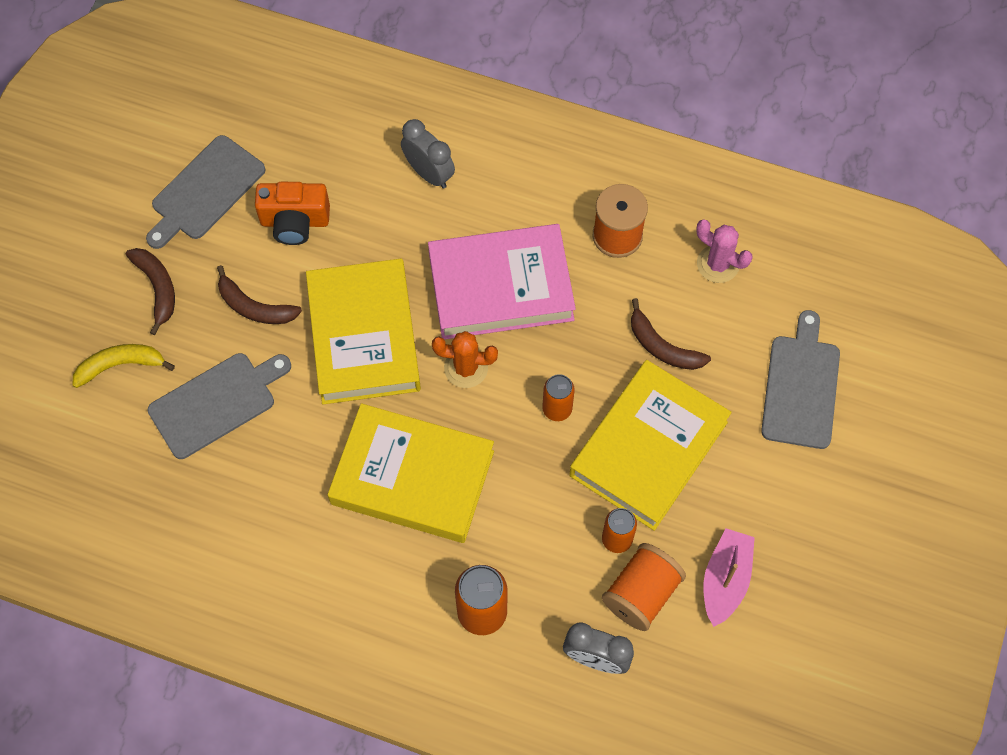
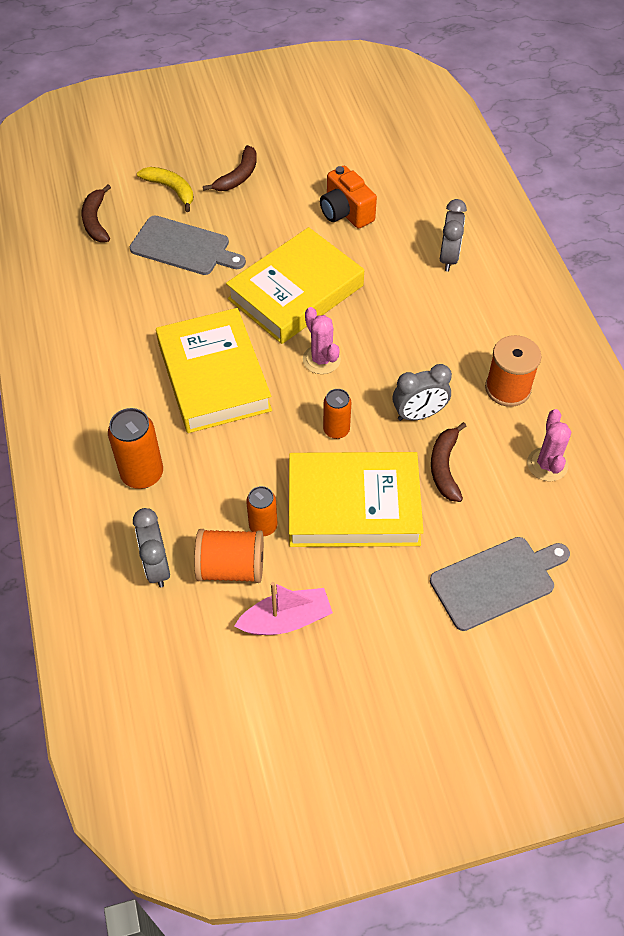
camera: 55 degrees right, 10 degrees down
grey cutting board [146,135,266,249] -> none
brown banana [217,265,302,324] -> brown banana moved to [82,184,111,242]
pink book [428,224,576,340] -> none
orange cactus [432,331,498,388] -> pink cactus [303,307,341,374]
none -> grey clock [393,364,452,421]

